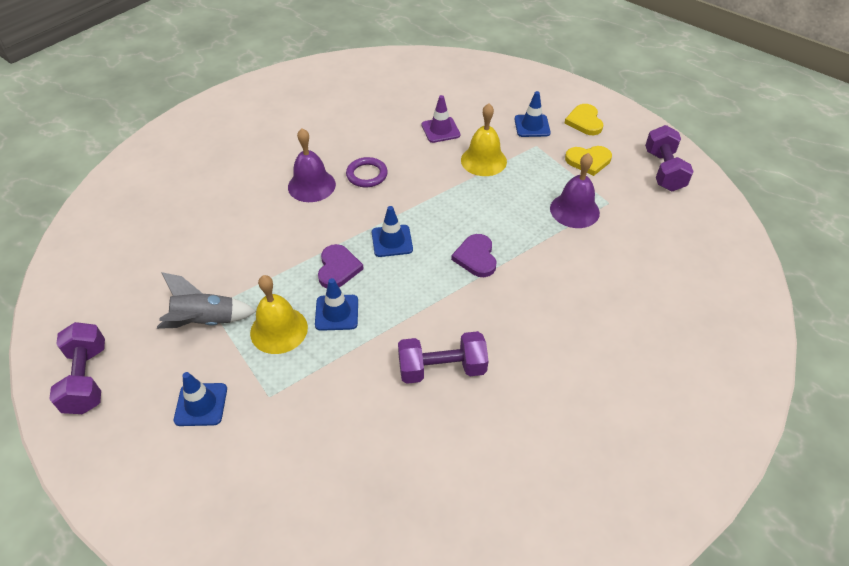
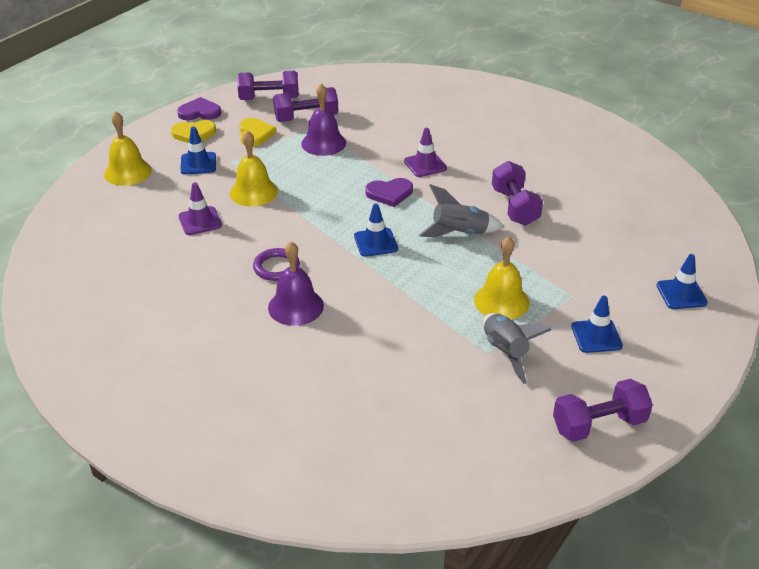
camera: 95 degrees left, 10 degrees down
blue traffic cone [315,278,358,331] -> blue traffic cone moved to [656,254,708,309]
purple heart [318,244,364,288] -> purple heart moved to [177,97,221,120]
none -> yellow bell [104,111,152,186]
none -> purple dumbbell [273,87,338,122]
none -> purple traffic cone [404,128,447,177]
none -> grey rocket [419,184,504,238]

